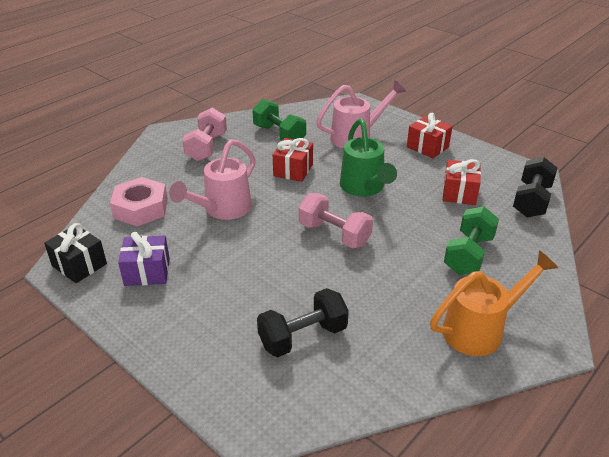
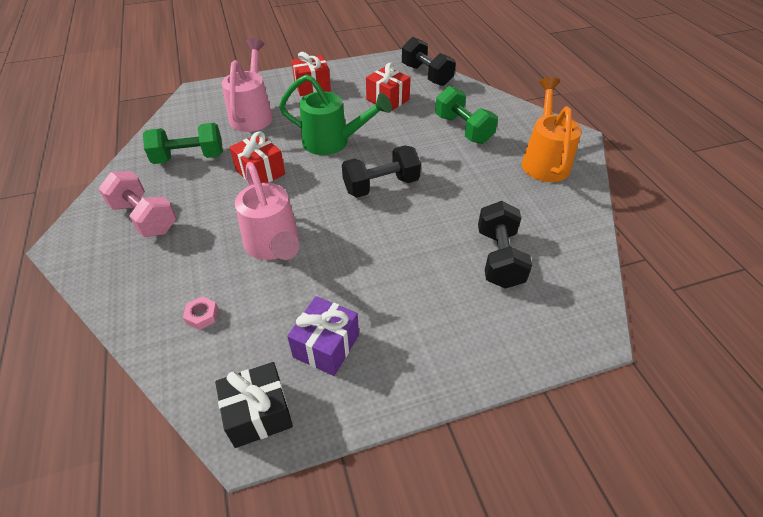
camera: 60 degrees left, 10 degrees up
pink nut [110,177,168,226] -> pink nut [183,296,218,330], size x0.43
pink dumbbell [299,193,373,248] -> black dumbbell [342,145,421,197]

